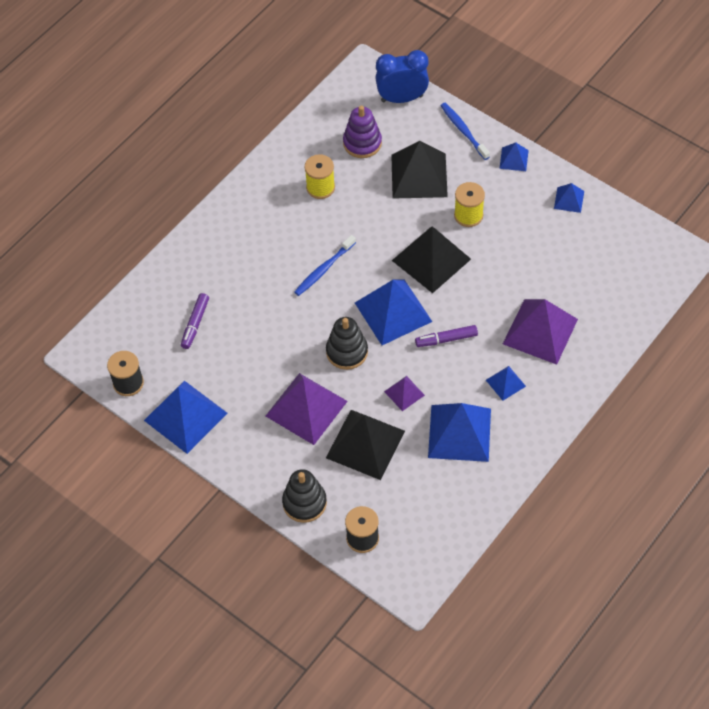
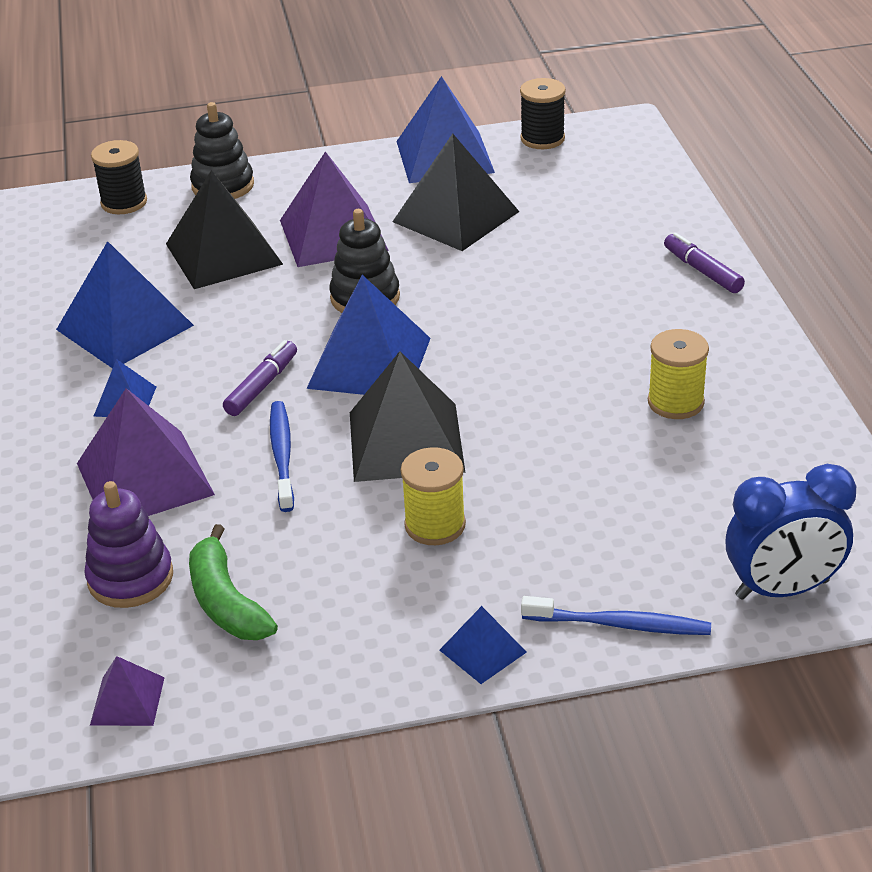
camera: 130 degrees right, 20 degrees down
purple marker [181,293,209,349] -> purple marker moved to [664,233,745,293]
blue toothbrush [294,235,356,296] -> blue toothbrush moved to [270,401,294,512]
purple stacking toy [343,106,382,158] -> purple stacking toy moved to [84,481,173,608]
blue clock [375,50,429,103] -> blue clock turned 45 degrees clockwise [726,464,856,600]
purple pyramid [384,376,425,411] -> purple pyramid moved to [90,656,165,726]
black pyramid [391,141,448,199] -> black pyramid moved to [392,133,519,251]
blue pyramid [554,183,584,213] -> none
none -> green banana [189,524,278,640]

